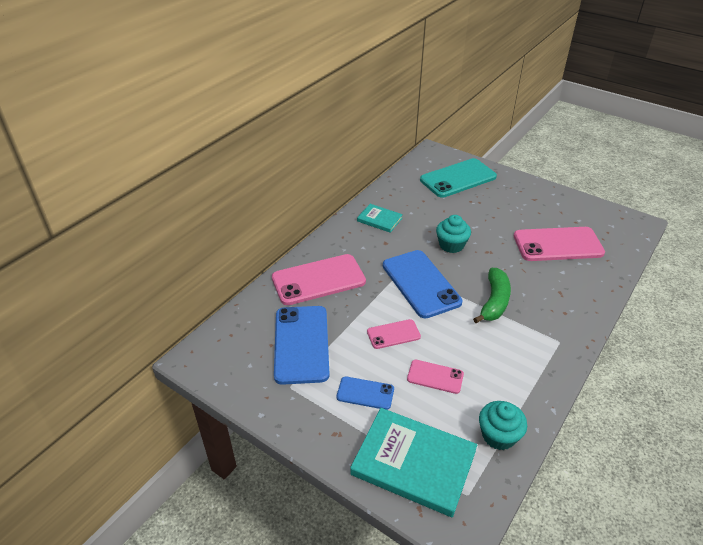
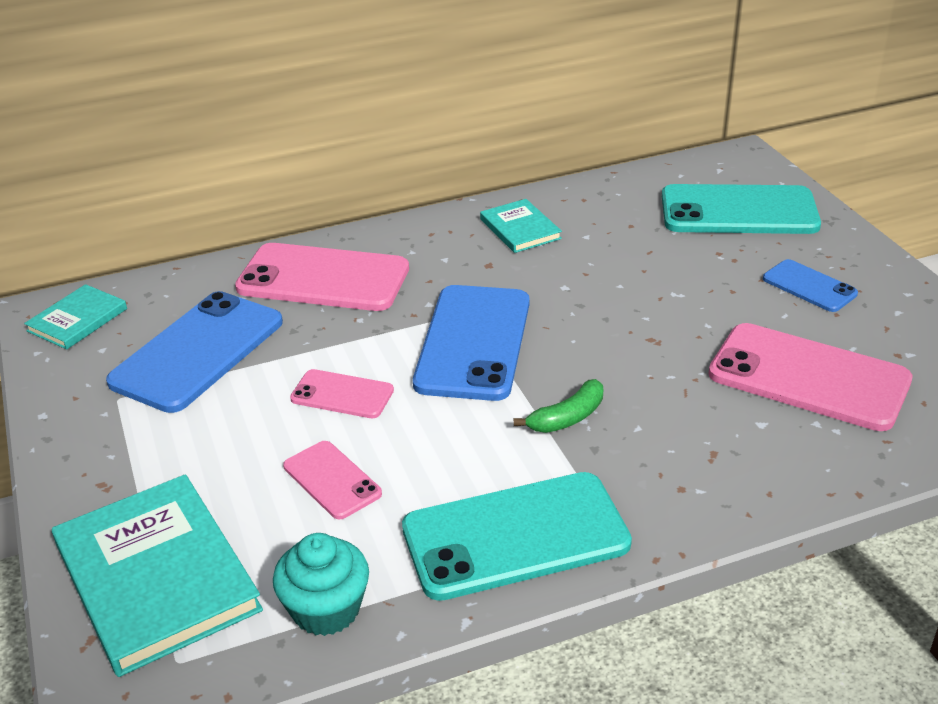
camera: 35 degrees right, 5 degrees down
blue phone [337,376,394,410] -> blue phone moved to [763,259,858,312]
turquoise cupcake [436,215,471,253] -> none
green banana [473,268,511,323] -> green banana [514,379,603,433], size x0.64
none -> turquoise book [24,284,127,349]
none -> turquoise phone [402,472,632,601]

